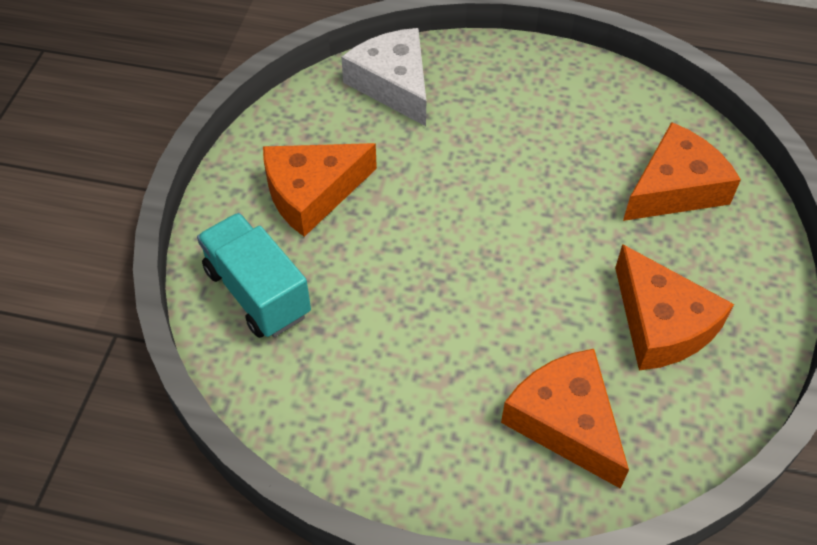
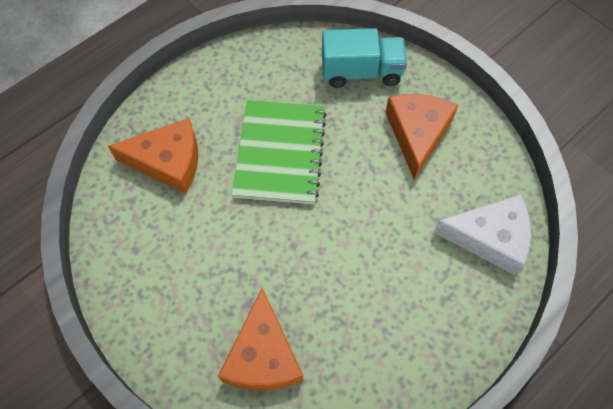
camera: 125 degrees right, 10 degrees up
orange cheese [615,244,734,370] -> none
none -> green notebook [232,100,327,204]

